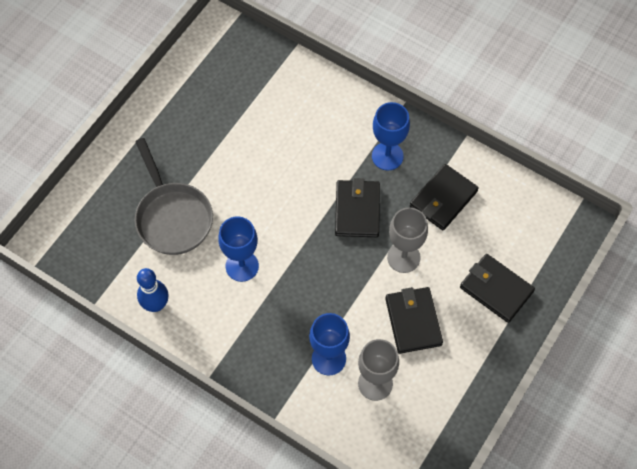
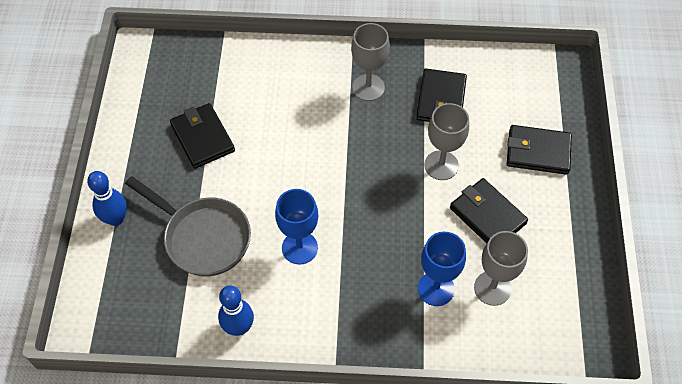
camera: 30 degrees left, 5 degrees down
black wallet [335,178,380,237] -> black wallet moved to [170,103,235,169]
blue goblet [372,102,410,170] -> grey goblet [351,23,390,101]
none -> blue bowling pin [87,171,127,226]

